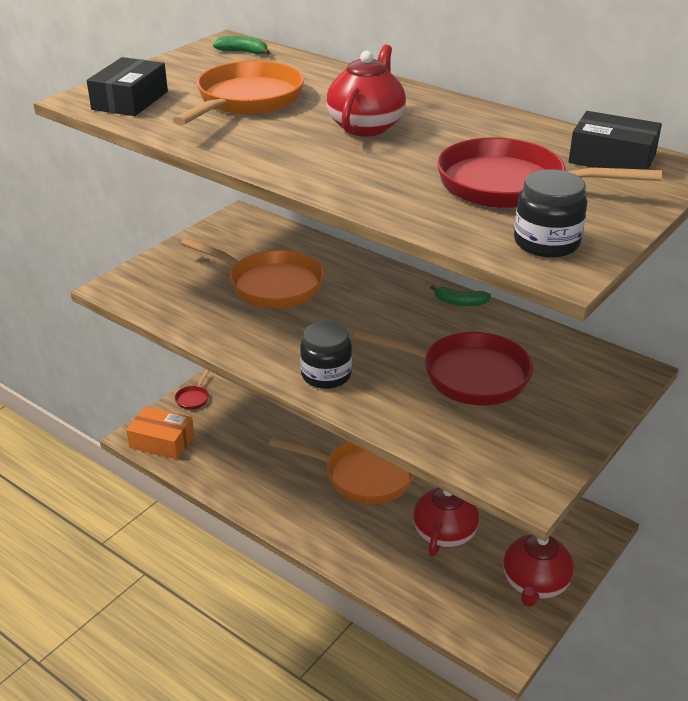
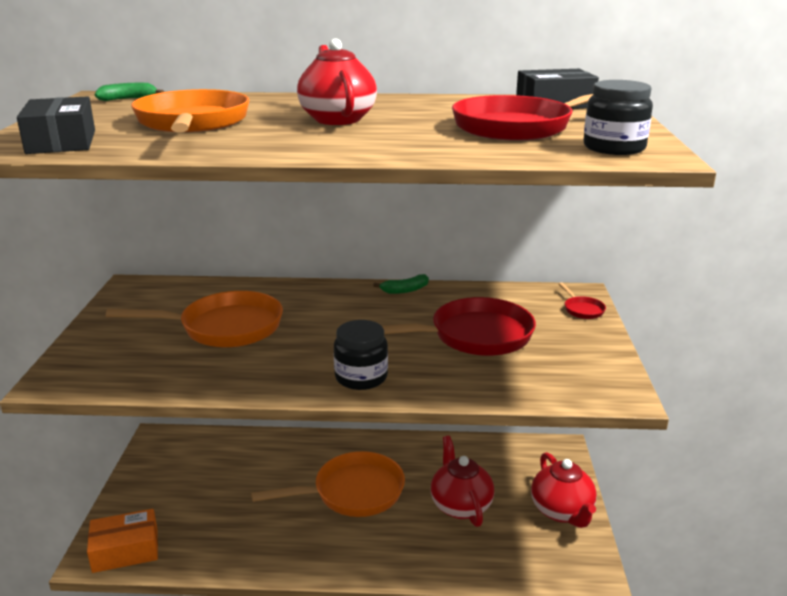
camera: 35 degrees left, 10 degrees down
red pan [175,370,209,410] -> red pan moved to [559,282,606,319]

